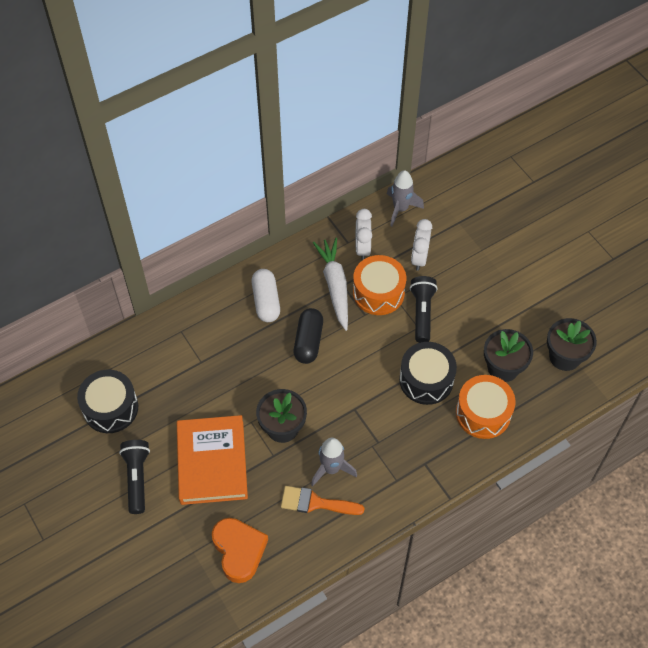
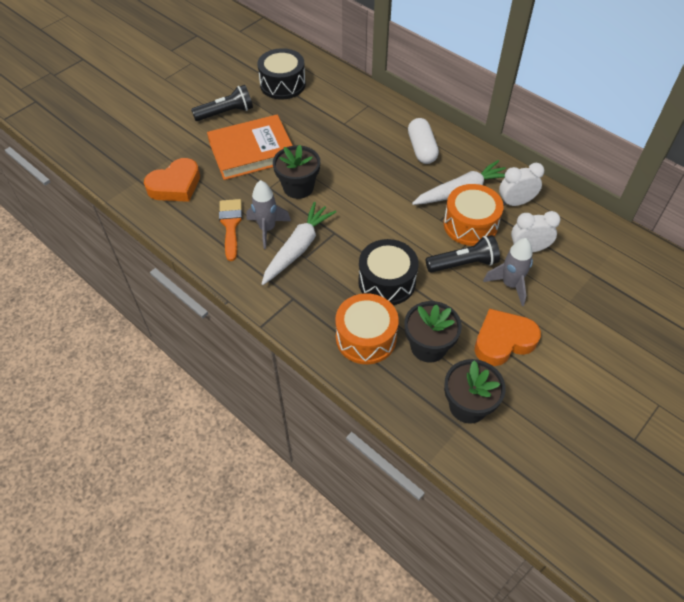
camera: 75 degrees right, 5 degrees down
white capsule [252,269,280,322] -> white capsule turned 75 degrees counterclockwise [408,118,439,164]
black capsule [294,308,323,364] -> none
grey rocket [387,170,424,227] -> grey rocket moved to [483,238,533,306]
none -> white carrot [262,202,336,285]
none -> orange heart [475,309,541,366]

